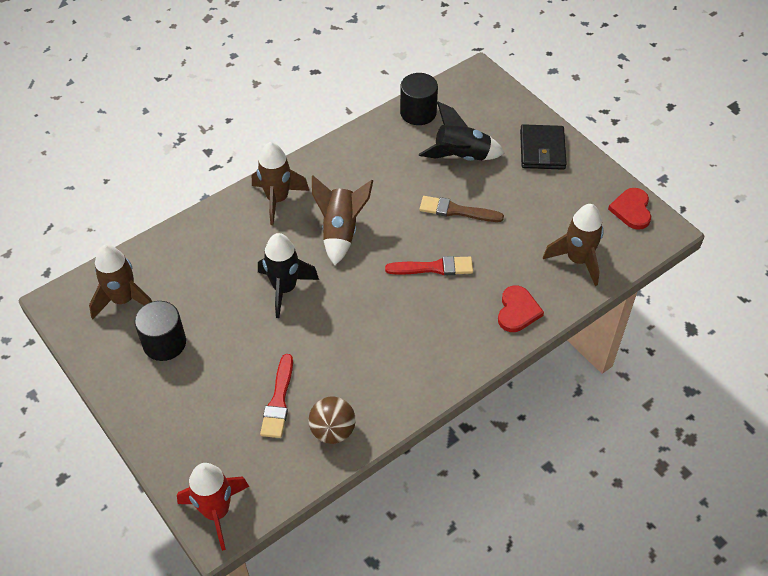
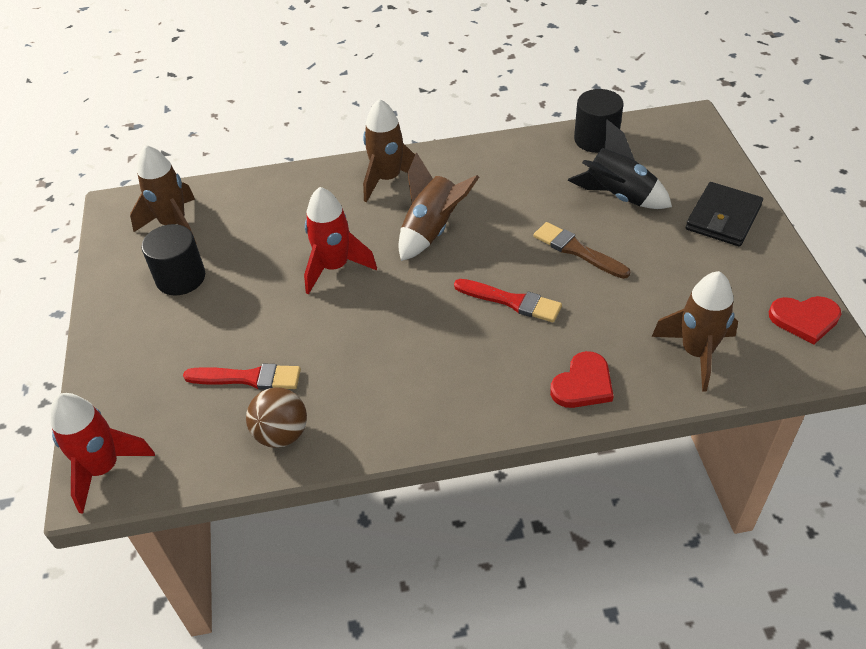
camera: 30 degrees right, 5 degrees down
black rocket [258,233,319,318] -> red rocket [304,187,377,294]
red brush [260,354,293,438] -> red brush turned 120 degrees counterclockwise [183,364,301,390]
red heart [608,188,651,230] -> red heart turned 120 degrees counterclockwise [769,296,841,344]

